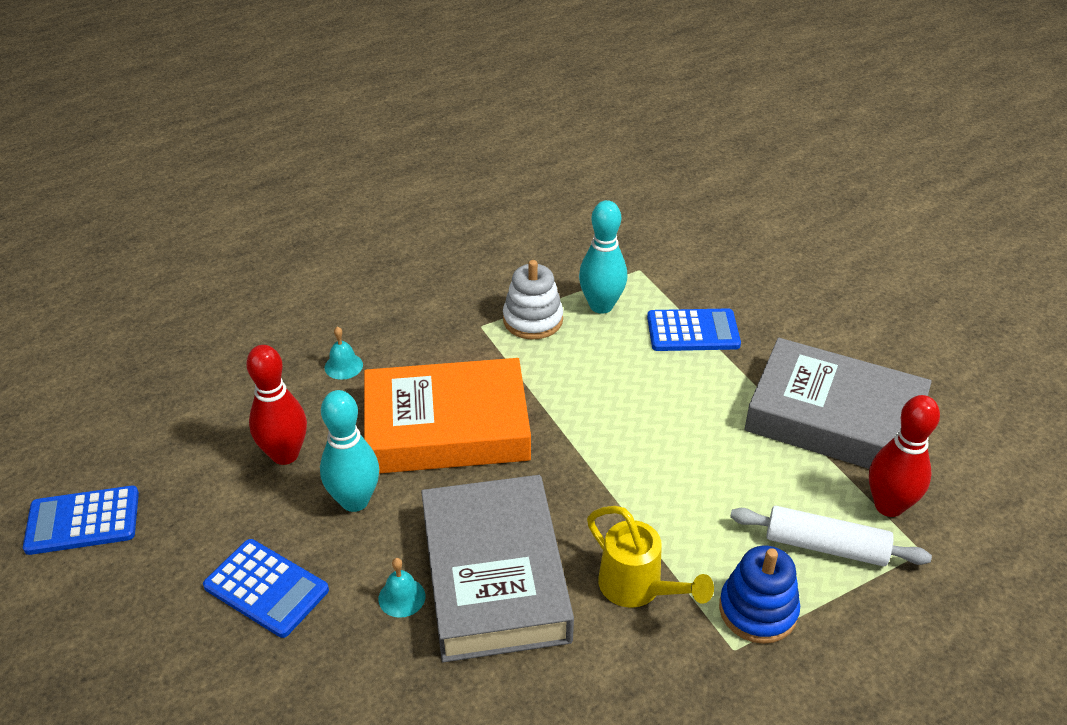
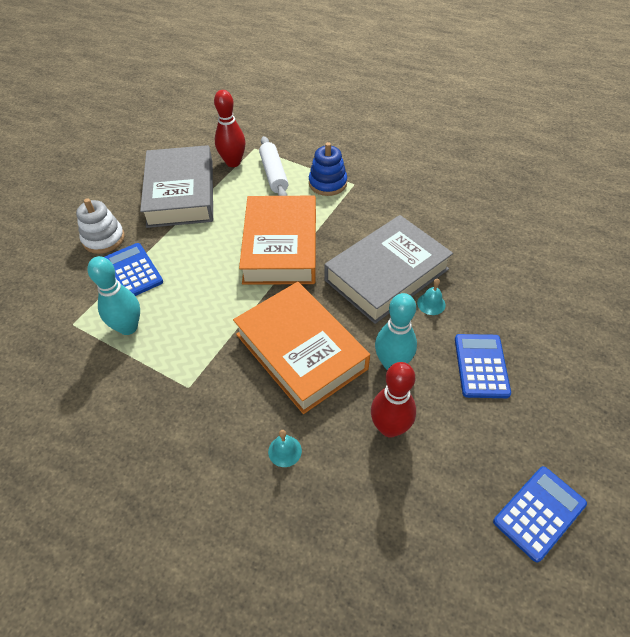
camera: 120 degrees left, 10 degrees up
blue calculator [23,486,139,555] -> blue calculator turned 90 degrees counterclockwise [493,466,587,562]
white stacking toy [503,260,563,340] -> white stacking toy moved to [76,198,125,254]
yellow watering can [587,506,714,608] -> none
none -> orange book [239,196,316,285]

